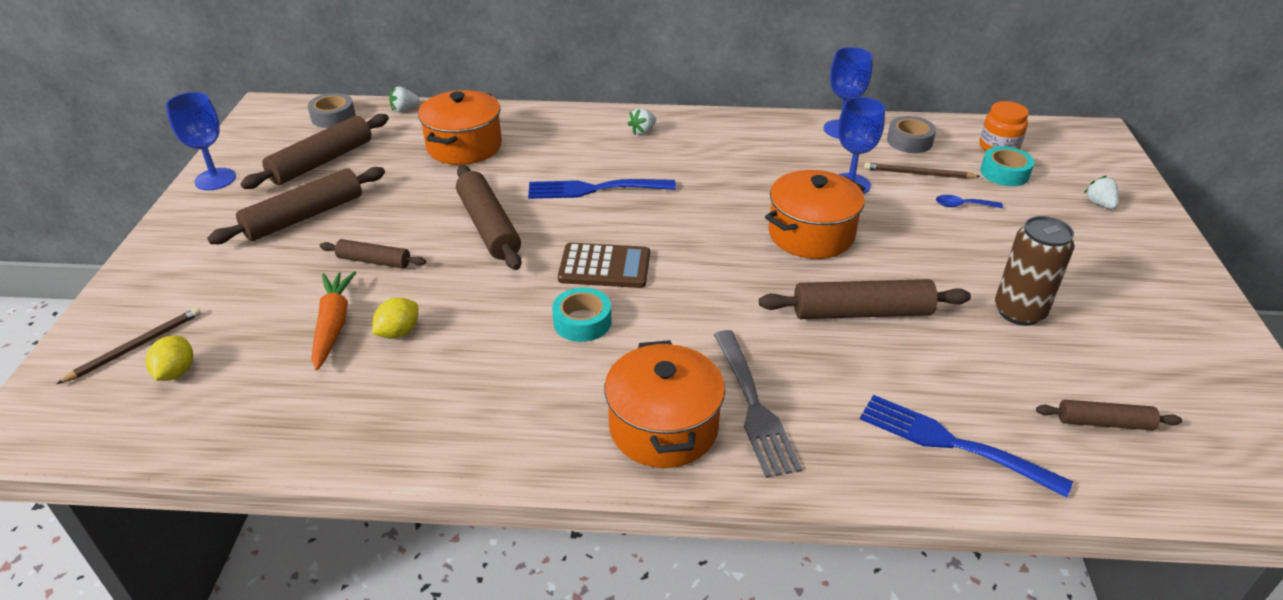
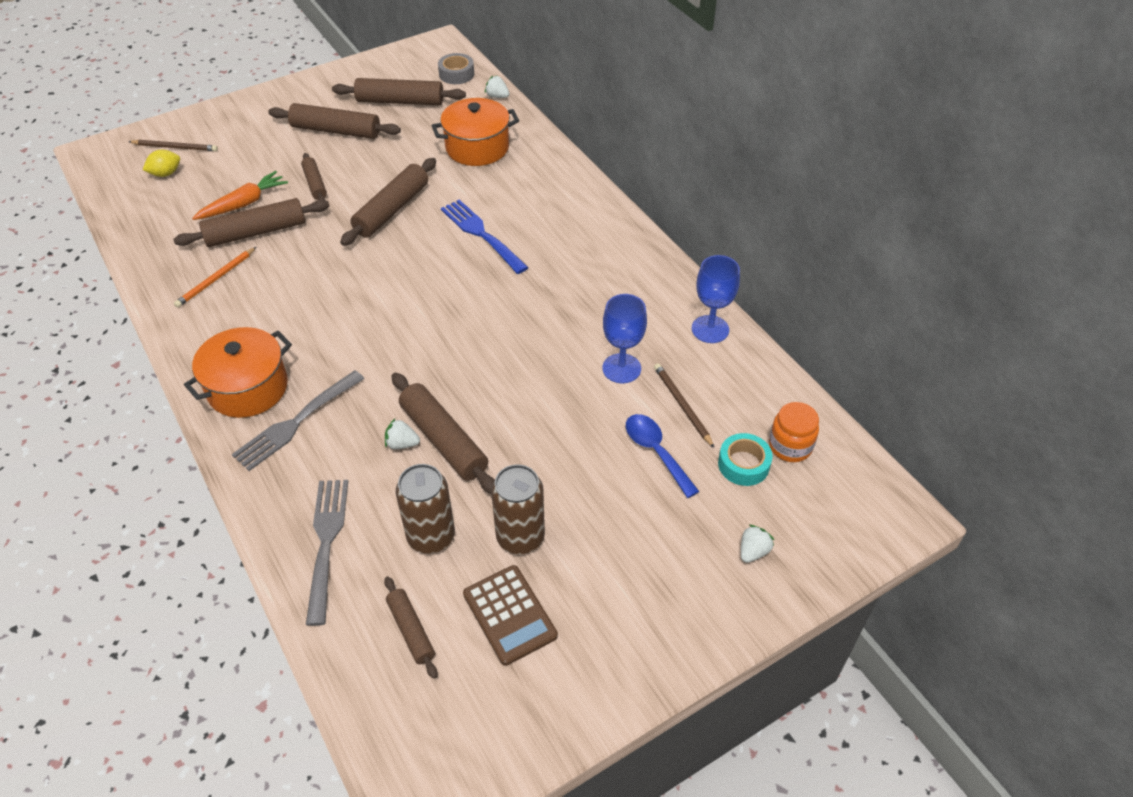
camera: 55 degrees right, 10 degrees up
blue goblet [166,92,236,190] -> none
yellow lemon [372,297,418,339] -> brown rolling pin [173,198,329,247]
turquoise tape [552,287,611,342] -> none
brown calculator [558,242,650,288] -> brown calculator moved to [463,565,558,666]
white strawberry [628,108,656,135] -> white strawberry moved to [385,419,420,449]
orange pot [765,170,865,259] -> none
blue fork [860,395,1073,498] -> grey fork [306,480,348,626]
grey tape [887,116,936,153] -> none
blue spoon [936,195,1003,208] -> blue spoon [626,414,700,498], size x1.61
none -> orange pencil [174,247,256,308]
none -> brown can [396,464,455,554]

